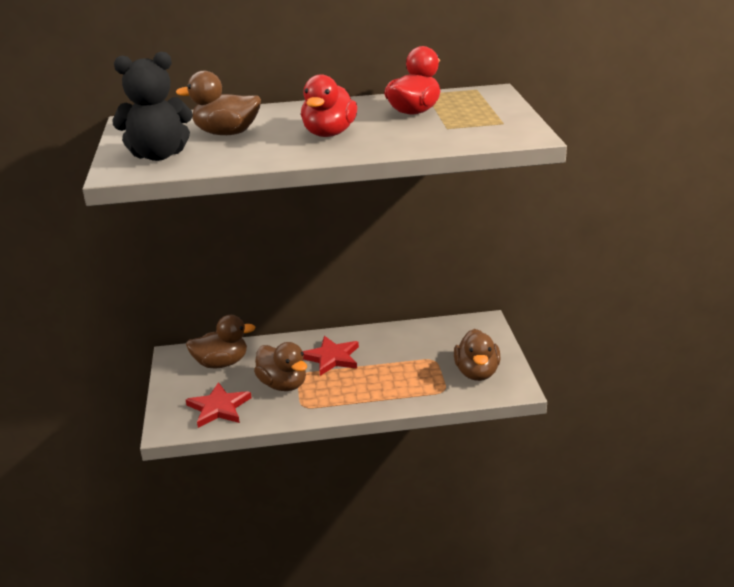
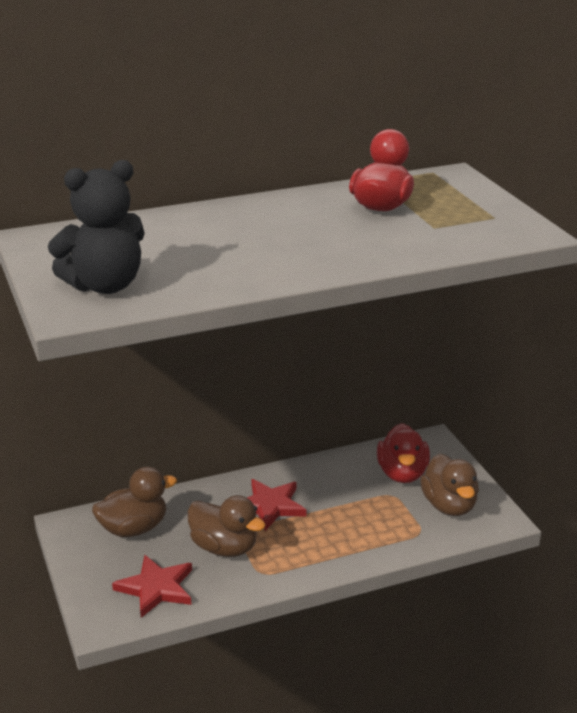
camera: 15 degrees left, 0 degrees up
brown duck [176,71,261,135] -> none
red duck [301,74,357,137] -> red duck moved to [377,423,430,483]

